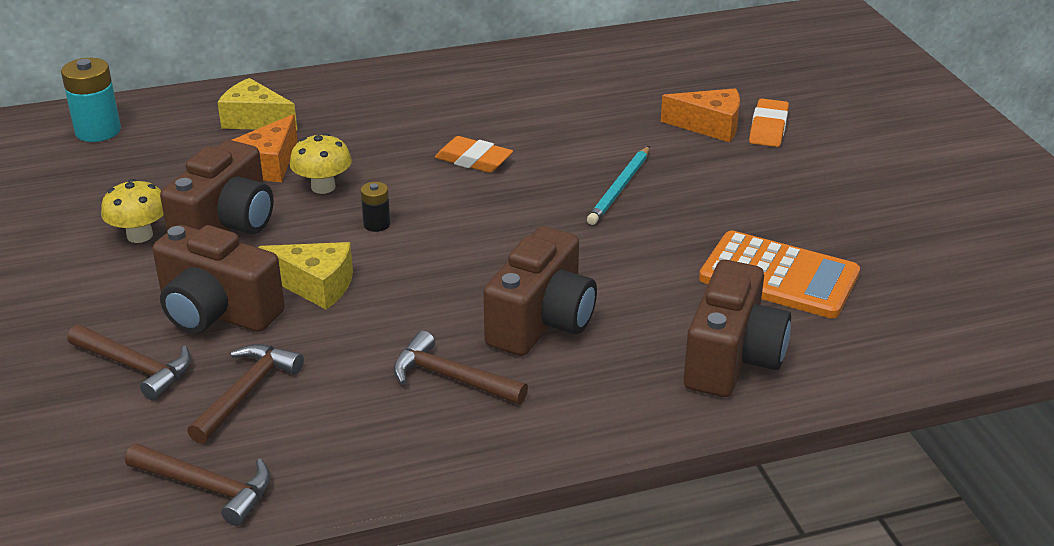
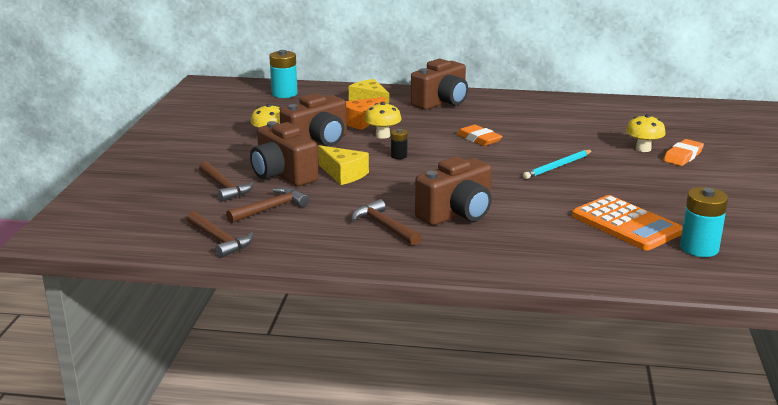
camera: 25 degrees right, 10 degrees down
orange cheese [661,88,740,142] -> yellow mushroom [626,114,666,152]
brown camera [684,260,791,397] -> brown camera moved to [411,59,468,110]
none -> turquoise battery [680,187,728,257]

